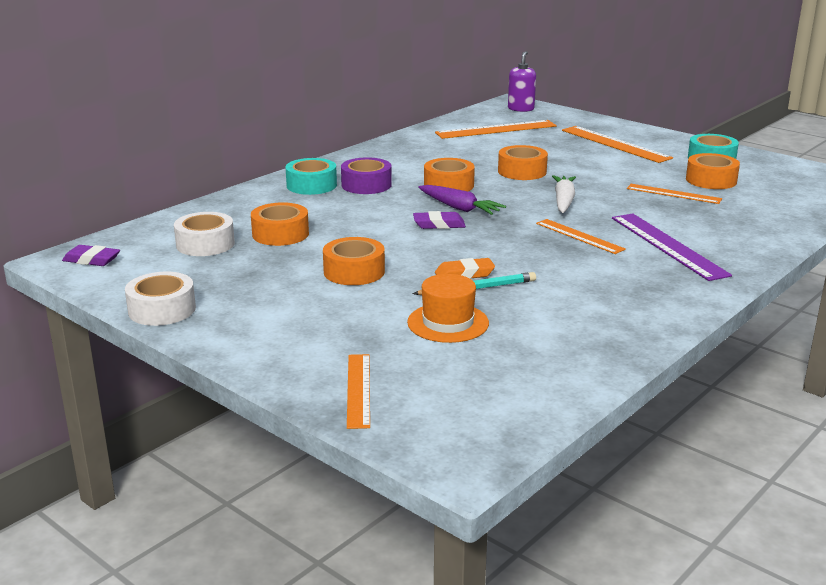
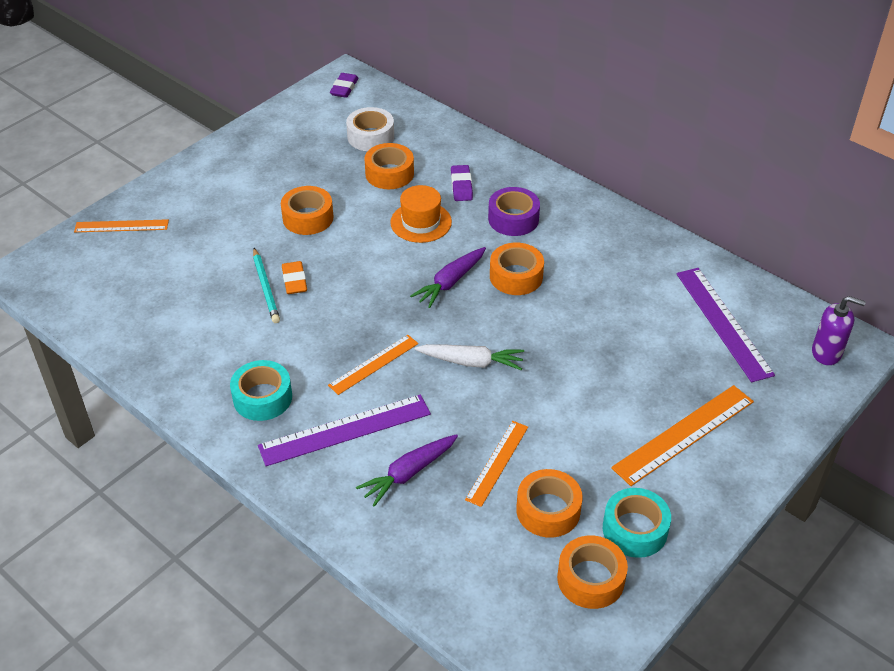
camera: 90 degrees right, 20 degrees up
white tape [125,272,196,326] -> none
turquoise tape [286,158,337,195] -> turquoise tape moved to [230,360,292,421]
orange hat [407,274,489,343] -> orange hat moved to [390,185,452,243]
purple eraser [413,211,466,229] -> purple eraser moved to [451,165,473,201]
orange ruler [435,120,557,139] -> purple ruler [676,268,775,382]
orange tape [498,145,548,180] -> orange tape moved to [557,536,628,609]
none -> purple carrot [356,434,458,507]

